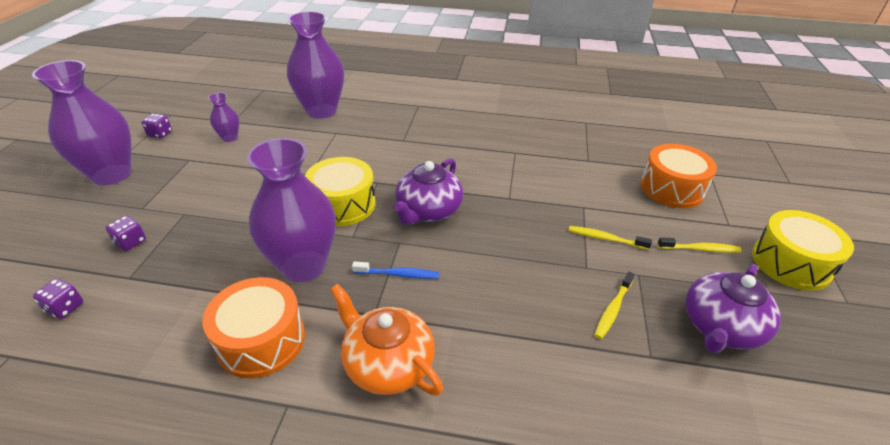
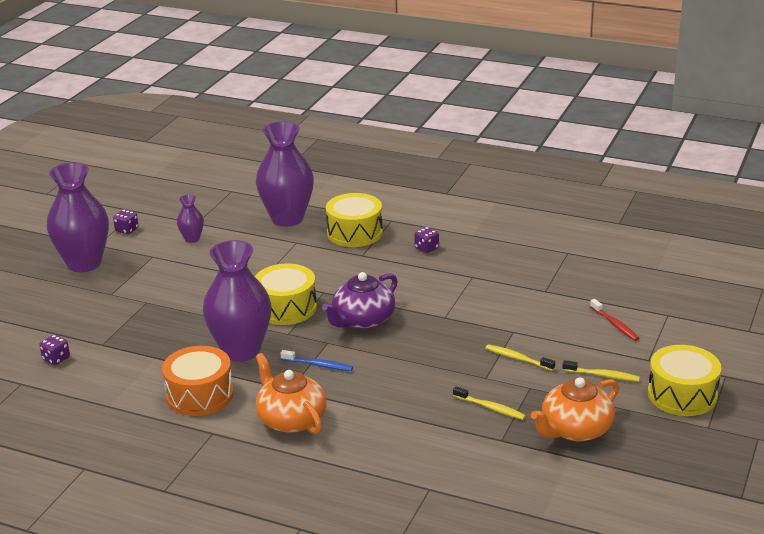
camera: 15 degrees right, 10 degrees down
purple dice [106,216,146,251] -> purple dice moved to [414,227,439,253]
yellow toothbrush [594,271,635,339] -> yellow toothbrush turned 105 degrees counterclockwise [453,386,526,420]
orange drum [640,144,717,208] -> red toothbrush [590,299,639,341]
purple teapot [686,264,781,353] -> orange teapot [531,377,619,441]
none -> yellow drum [326,193,383,247]

